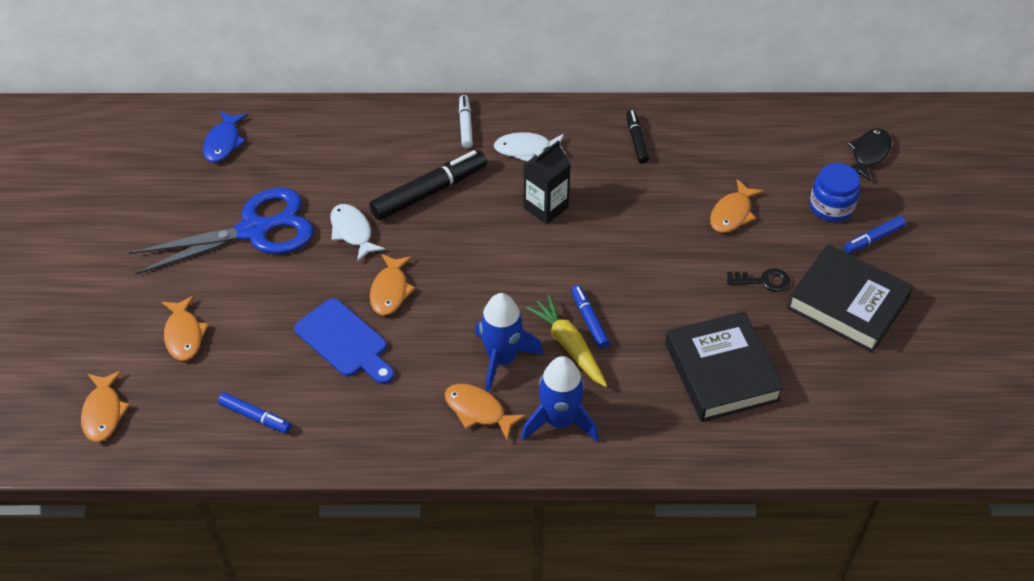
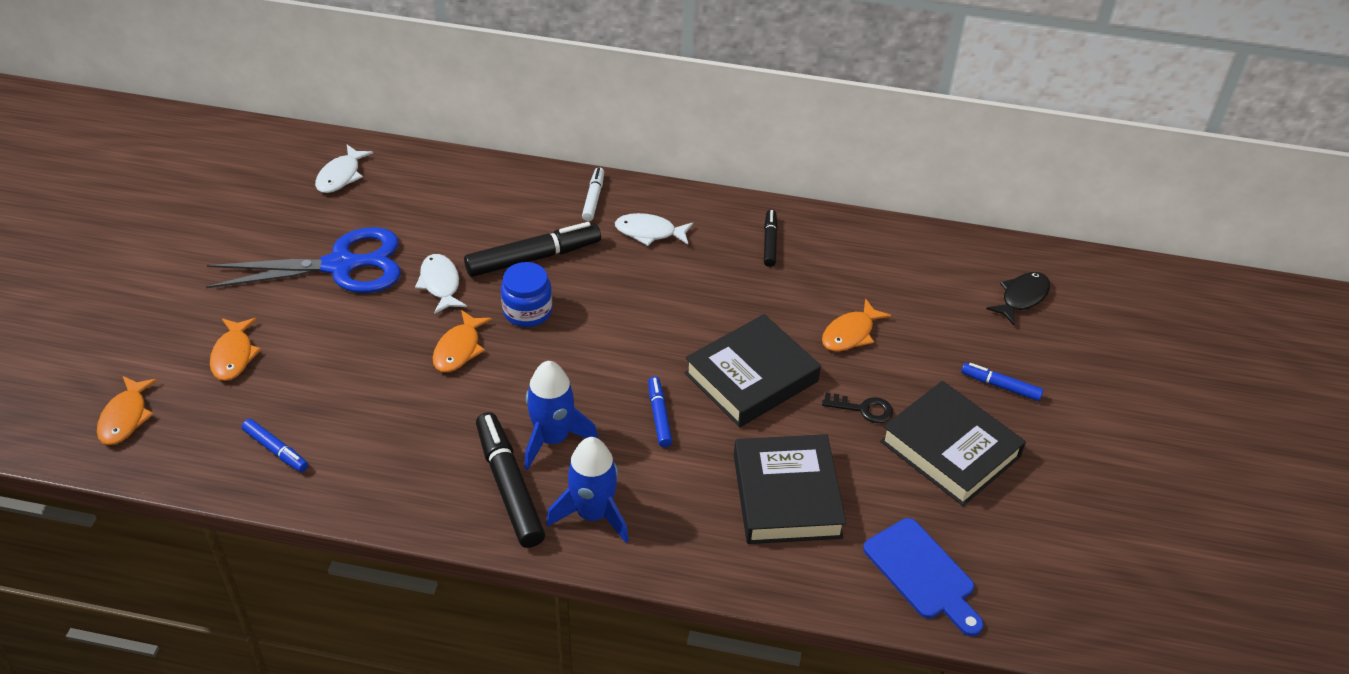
camera: 10 degrees right, 5 degrees down
blue fish [203,111,247,162] -> white fish [315,145,373,193]
blue cutting board [294,298,394,384] -> blue cutting board moved to [863,518,984,636]
orange fish [445,384,526,440] -> black marker [476,412,545,548]
black carton [524,140,571,224] -> none
yellow carrot [526,295,607,387] -> none
blue jar [810,163,860,222] -> blue jar moved to [501,262,552,327]
blue marker [844,216,906,253] -> blue marker turned 45 degrees clockwise [961,363,1044,401]
none -> black book [685,314,821,427]

